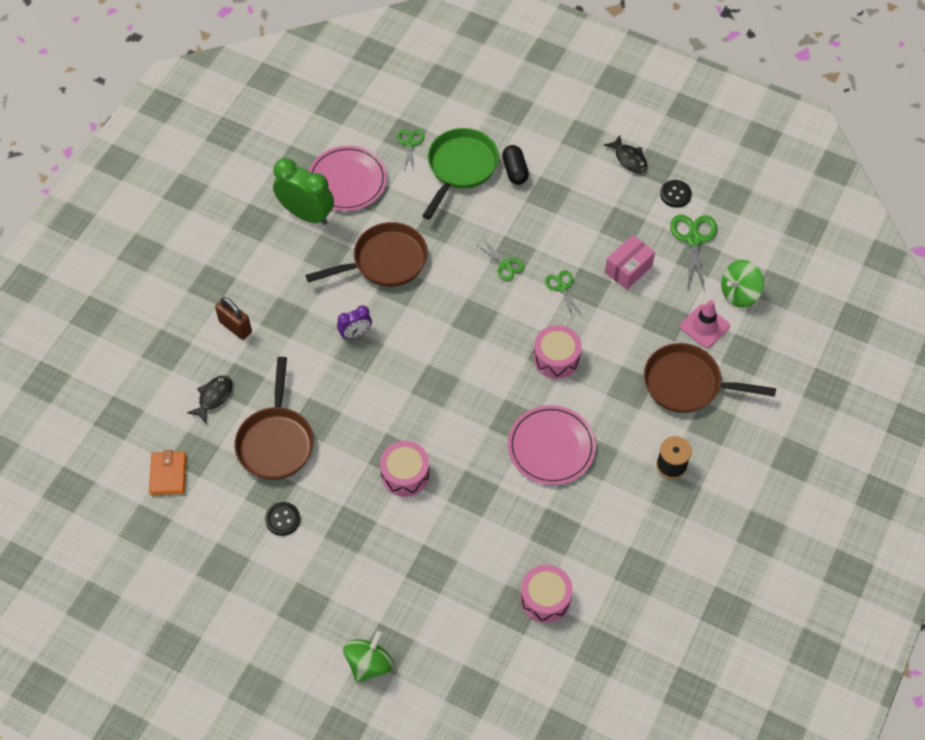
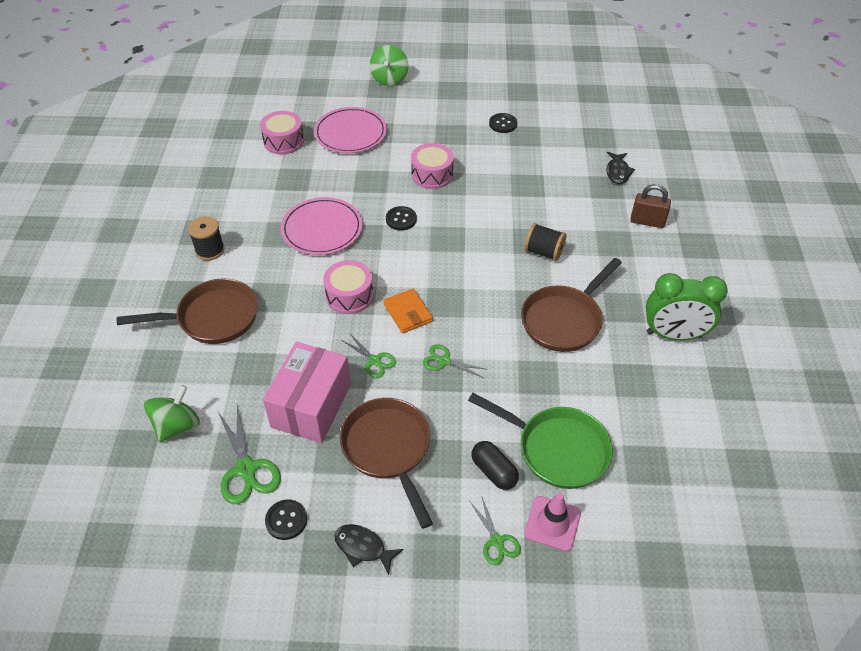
camera: 155 degrees right, 10 degrees down
orange wallet [149,450,186,495] -> orange wallet moved to [383,289,433,333]
brown pan [234,357,314,480] -> brown pan moved to [340,398,433,529]
pink plate [309,146,387,211] -> pink plate moved to [314,107,387,153]
purple clock [337,305,372,339] -> black spool [524,223,566,261]
green scissors [397,129,425,172] -> green scissors moved to [470,497,521,565]
green pan [422,128,499,220] -> green pan turned 60 degrees counterclockwise [468,393,613,489]
pink box [605,235,655,290] -> pink box [263,342,351,443], size x1.59
pink traffic cone [680,300,730,348] -> pink traffic cone moved to [524,493,581,551]
none -> black button [386,206,417,231]

